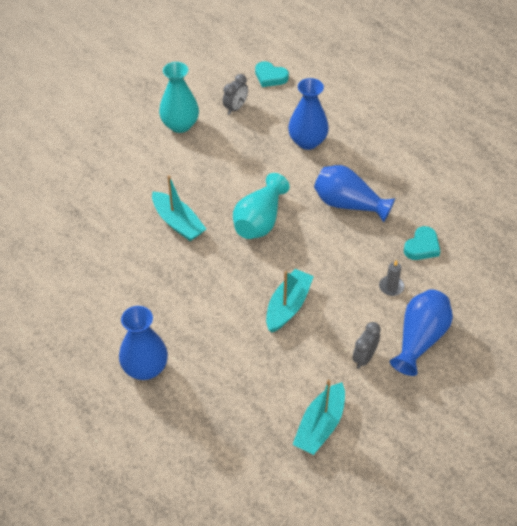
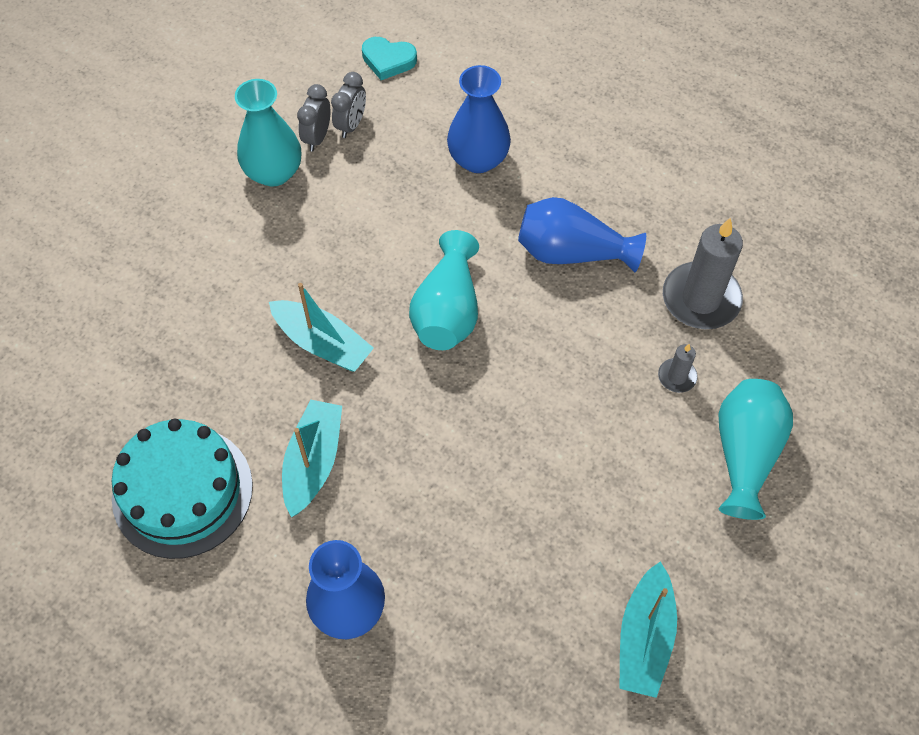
camera: 15 degrees left, 10 degrees up
turquoise boat [266,269,314,333] -> turquoise boat moved to [282,399,342,517]
grey clock [352,322,381,369] -> grey clock moved to [297,84,330,151]
blue vase [390,289,453,376] -> turquoise vase [718,379,793,520]
turquoise heart [404,226,441,260] -> grey candle [663,218,743,329]
none -> turquoise cake [112,419,253,559]

